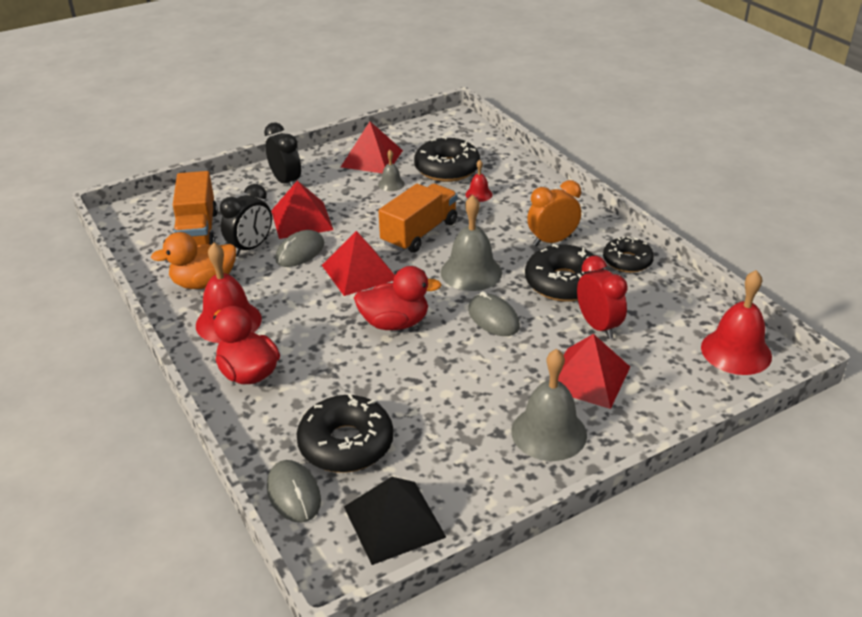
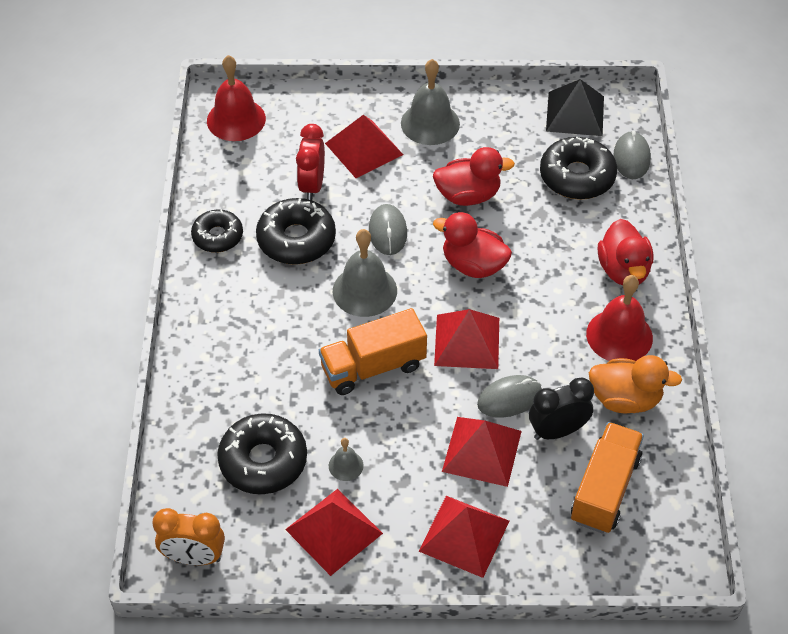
camera: 150 degrees left, 15 degrees up
black clock [264,122,301,187] -> red pyramid [419,496,509,578]
red bell [465,160,493,202] -> none
orange clock [527,180,581,246] -> orange clock moved to [152,508,225,565]
none -> red duck [433,147,515,206]

